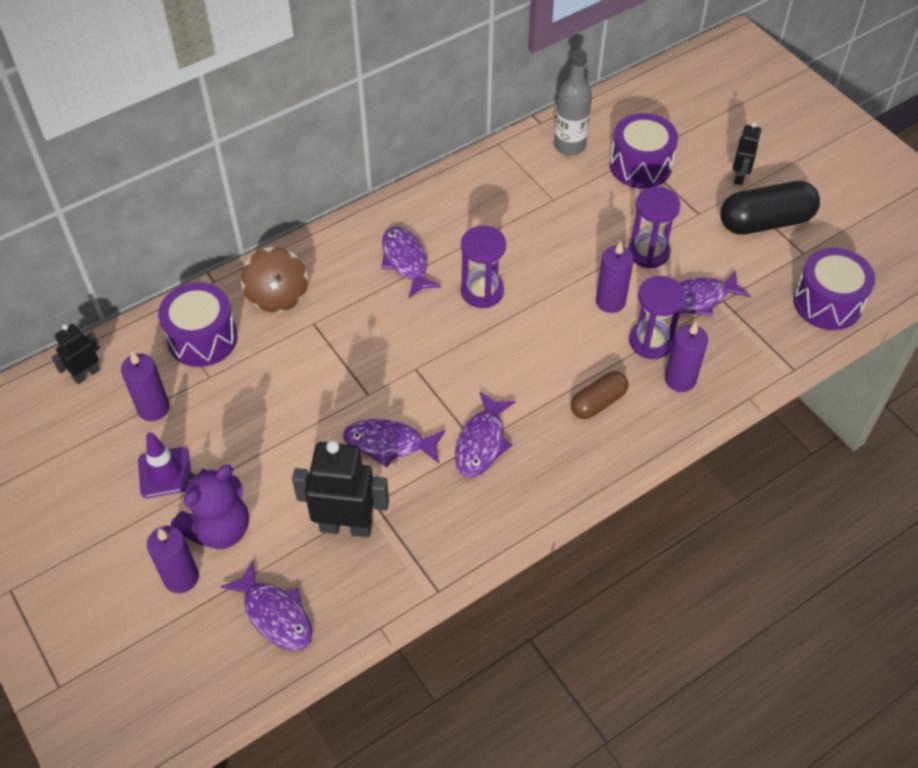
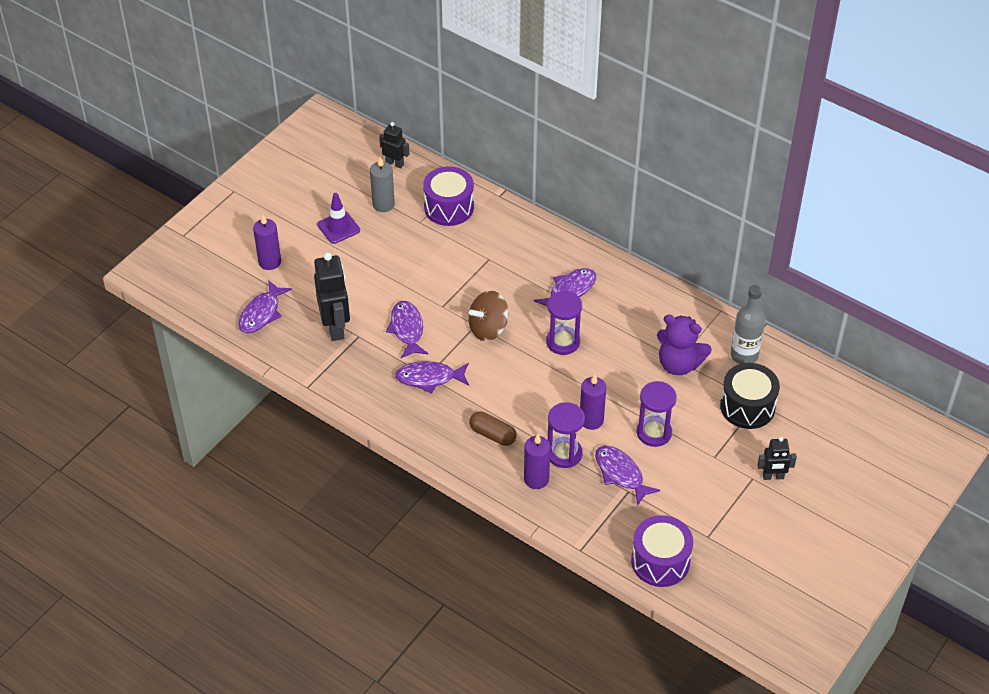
camera: 70 degrees right, 5 degrees down
purple candle [121,351,170,421] -> grey candle [370,157,395,212]
purple teddy bear [171,465,249,549] -> purple teddy bear moved to [657,315,712,375]
brown spinning top [241,247,308,313] -> brown spinning top moved to [468,290,509,341]
purple drum [610,113,678,189] -> black drum [720,363,780,429]
black capsule [720,181,820,235] -> none

